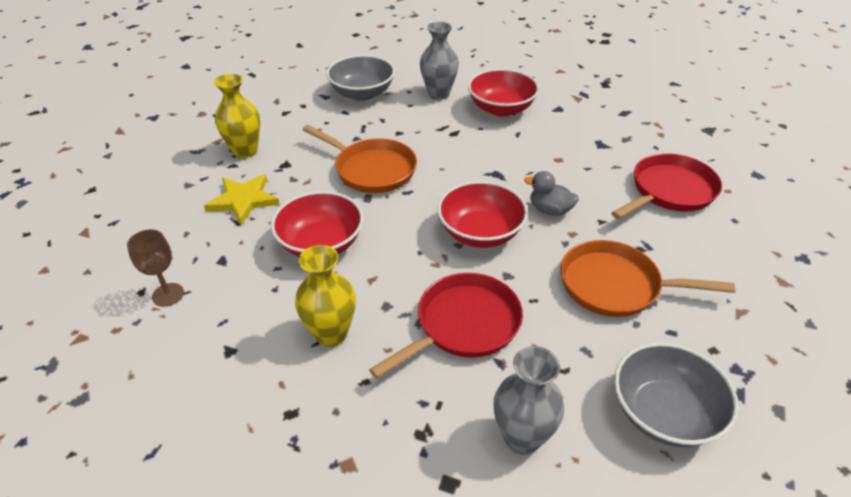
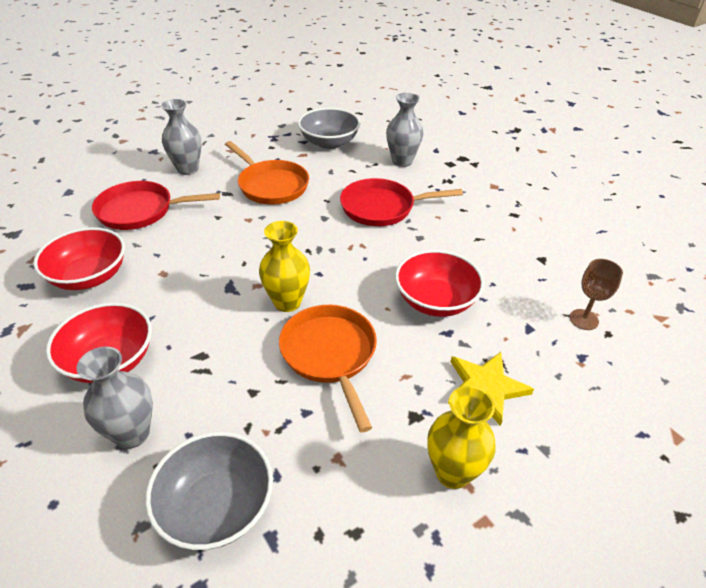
camera: 145 degrees left, 0 degrees up
yellow vase [295,245,356,347] -> yellow vase moved to [259,221,310,312]
red bowl [437,181,528,248] -> red bowl moved to [34,227,125,290]
grey duck [524,171,579,216] -> none
none -> grey vase [161,99,202,175]

